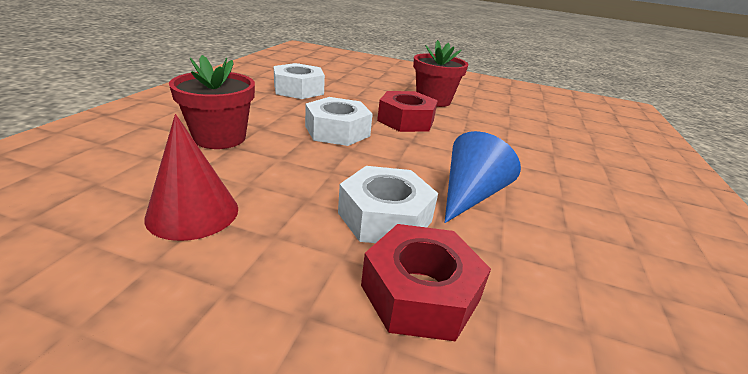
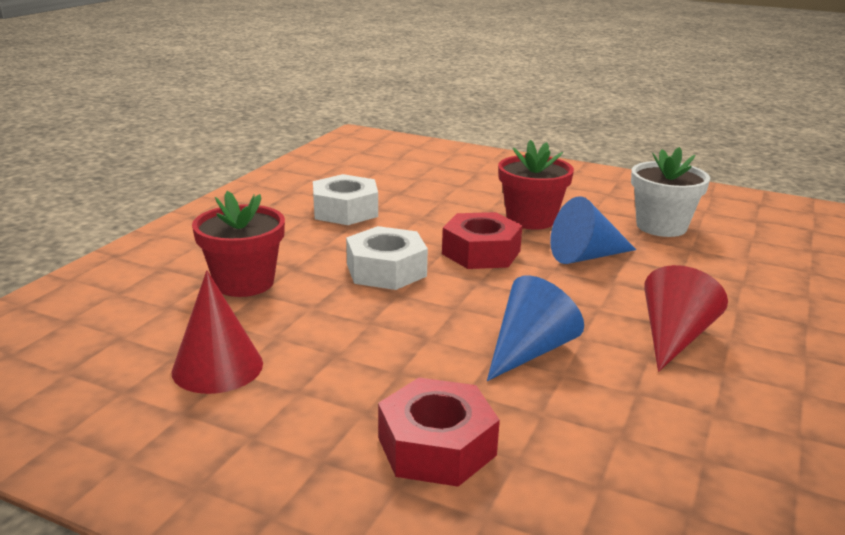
camera: 10 degrees right, 5 degrees down
white nut [338,166,438,243] -> none
none -> blue cone [550,196,636,264]
none -> white flower pot [631,147,710,237]
none -> red cone [644,265,728,372]

